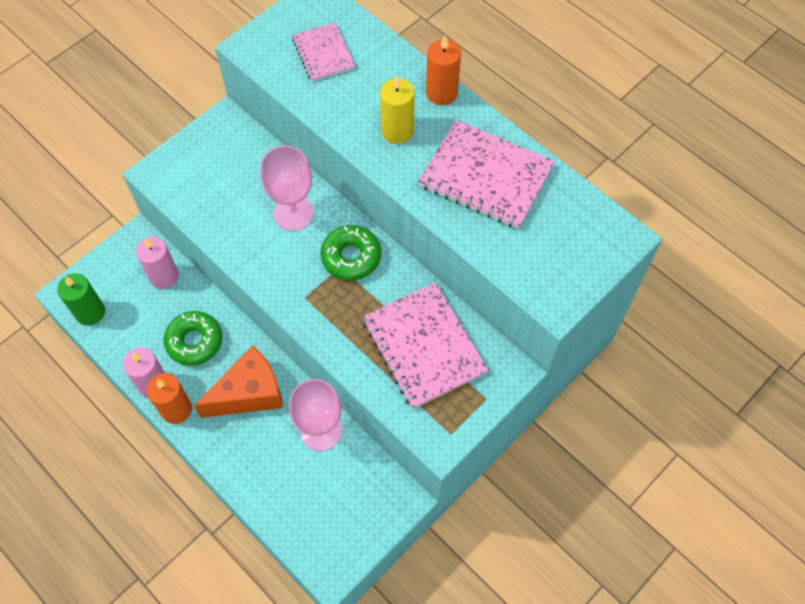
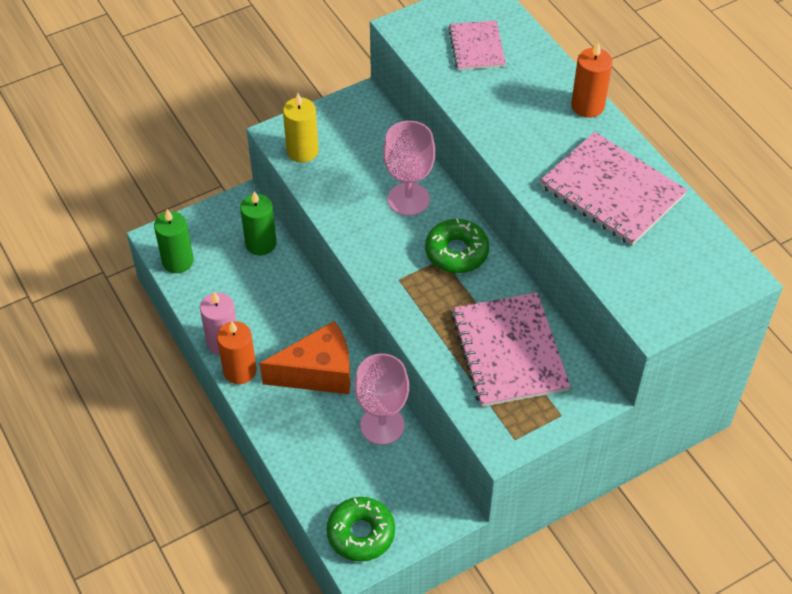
camera: 15 degrees right, 10 degrees down
pink candle [136,236,179,289] -> green candle [240,191,276,255]
green donut [164,311,222,366] -> green donut moved to [326,497,395,562]
yellow candle [380,76,415,144] -> yellow candle moved to [283,93,318,163]

